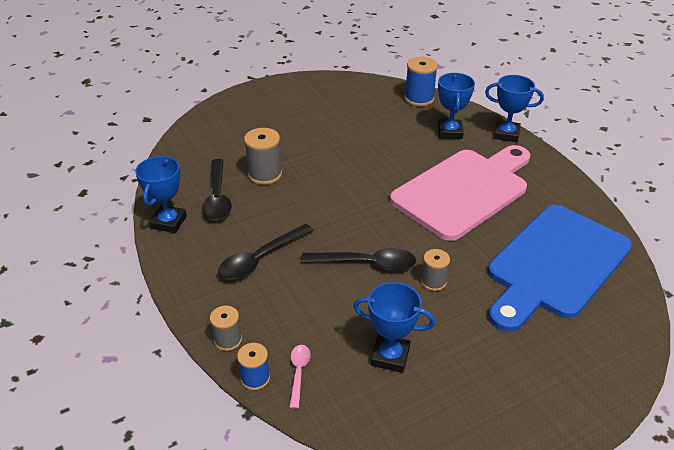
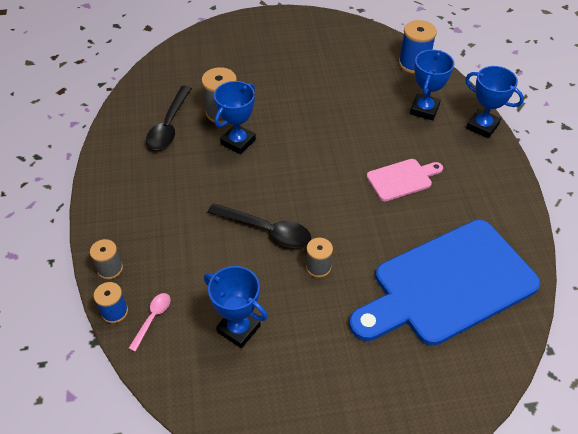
camera: 20 degrees right, 10 degrees up
blue trophy [135,156,187,233] -> blue trophy moved to [214,81,256,154]
black spoon [218,224,314,280] -> none
pink cutting board [390,145,530,241] -> pink cutting board [367,159,443,201], size x0.45

